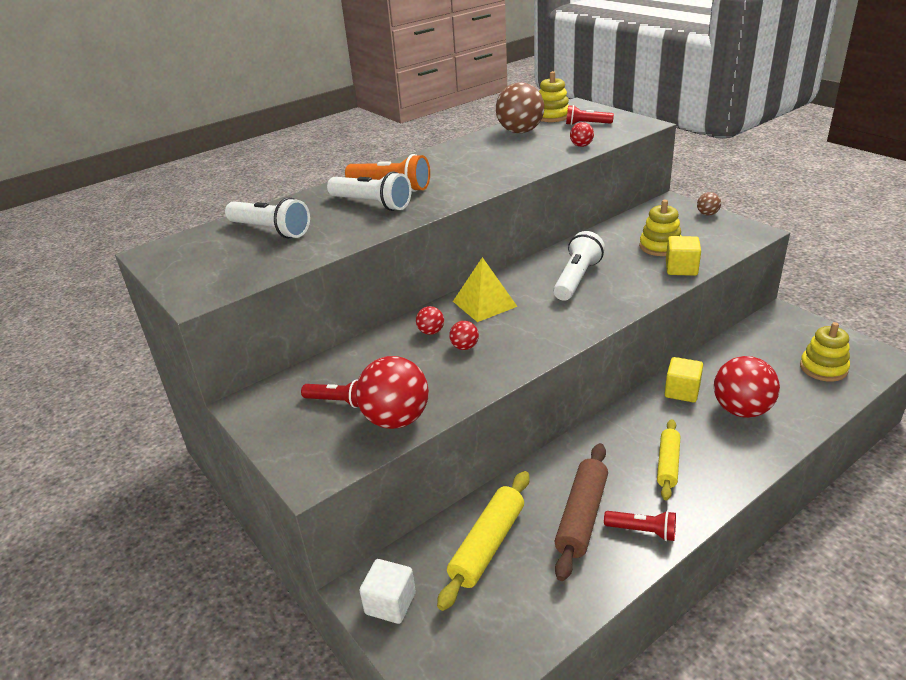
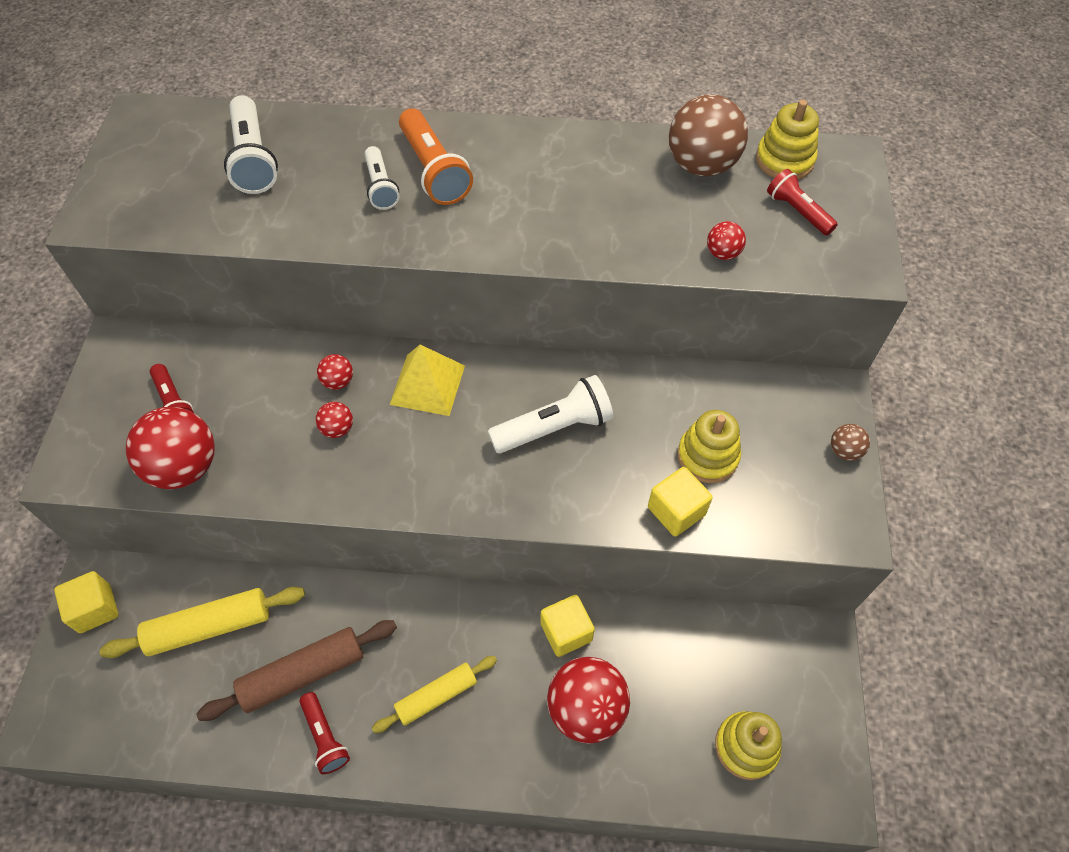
camera: 40 degrees right, 25 degrees up
white flashlight [327,171,412,211] -> white flashlight [365,146,399,210], size x0.62
white cube [359,559,416,624] -> yellow cube [54,571,118,633]

